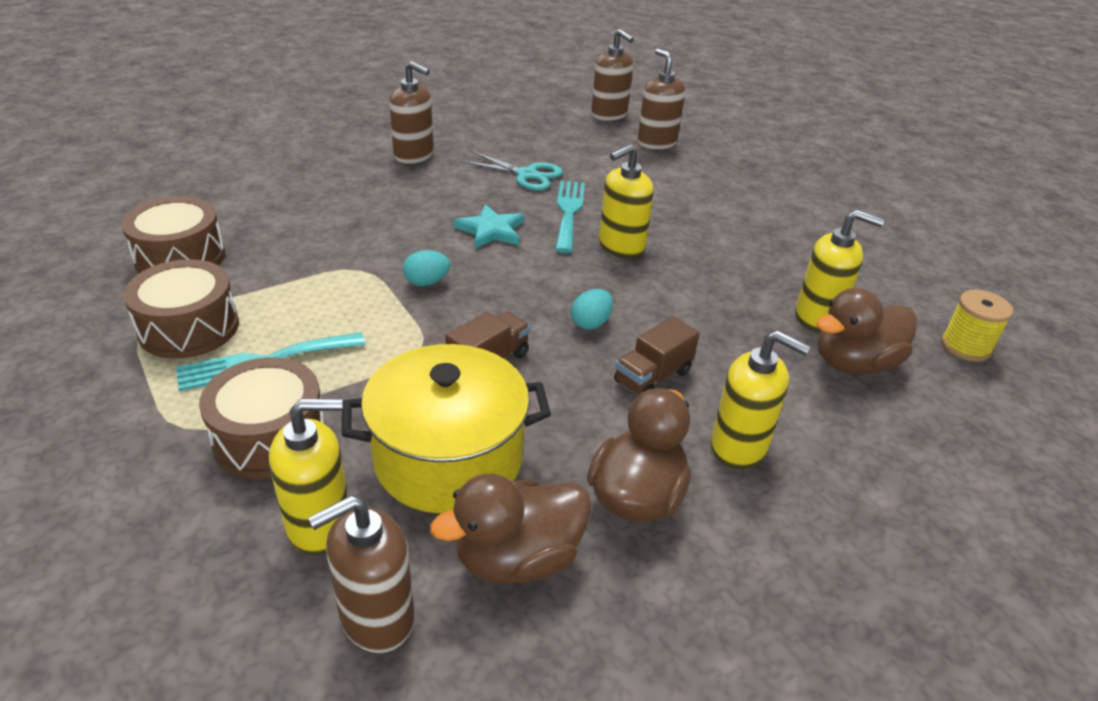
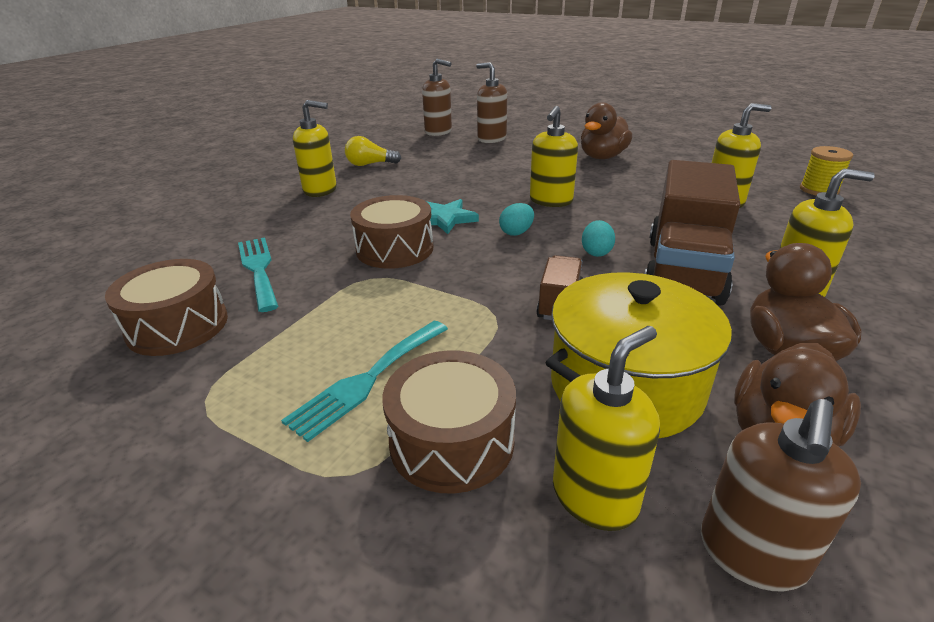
camera: 25 degrees left, 5 degrees down
brown drum [123,259,239,359] -> brown drum moved to [350,195,433,269]
brown soap dispenser [390,61,433,164] -> yellow soap dispenser [293,100,337,197]
turquoise egg [403,250,450,286] -> turquoise egg moved to [499,203,534,236]
turquoise scissors [460,151,563,191] -> none
turquoise fork [555,181,585,253] -> turquoise fork moved to [238,237,278,312]
brown truck [614,316,700,395] -> brown truck [644,160,740,306], size x2.08
brown duck [816,288,917,374] -> brown duck moved to [581,102,633,159]
none -> yellow light bulb [345,136,401,166]

